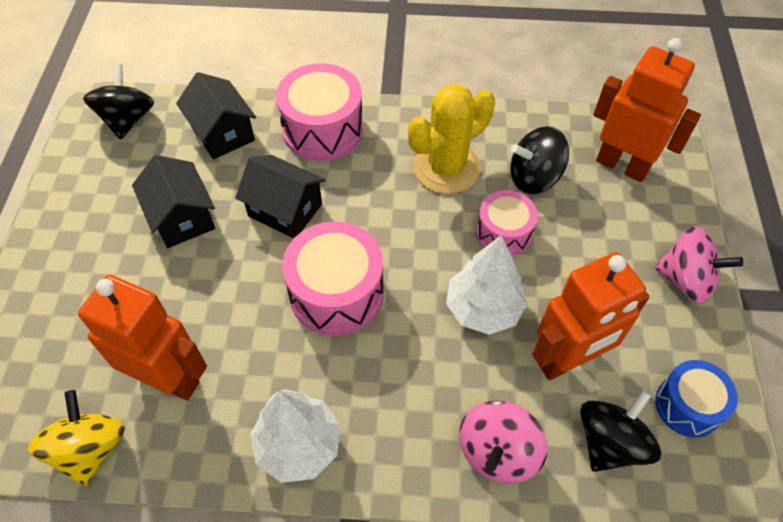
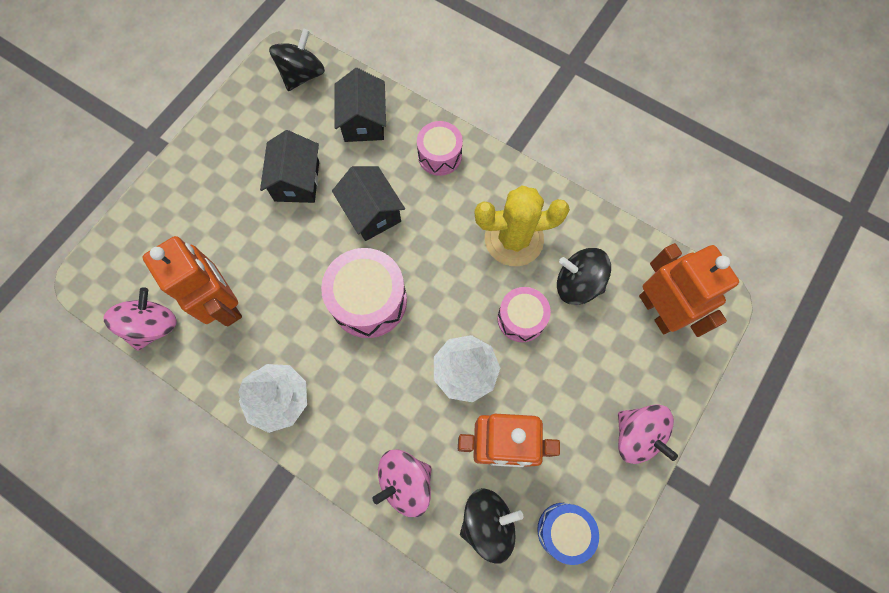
camera: 30 degrees right, 15 degrees up
yellow spinning top [28,390,125,486] -> pink spinning top [103,287,177,351]
pink drum [276,63,363,161] -> pink drum [417,121,463,176], size x0.62

